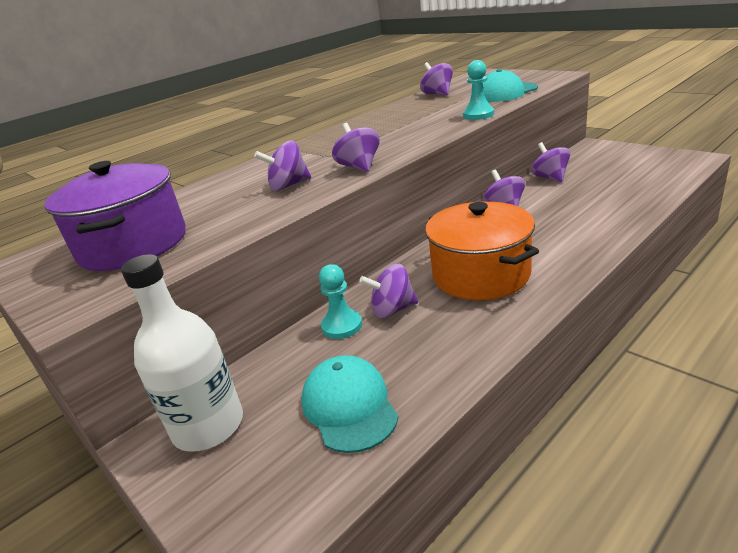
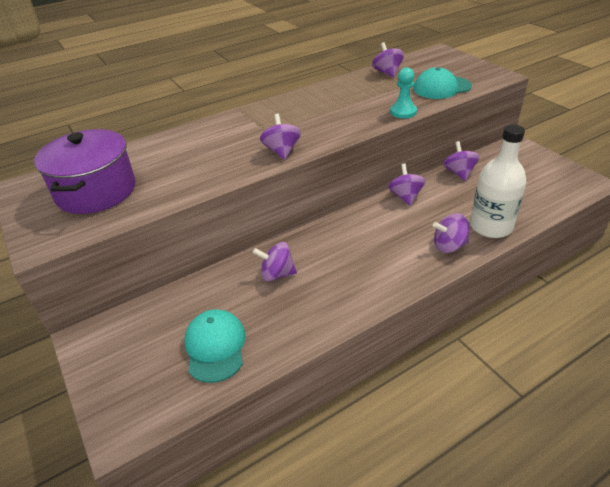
camera: 10 degrees right, 10 degrees up
white bottle [121,254,243,452] -> white bottle moved to [470,124,526,238]
purple spinning top [254,140,311,191] -> purple spinning top moved to [433,213,469,253]
turquoise pawn [319,264,362,339] -> none
orange pot [425,201,539,300] -> none

